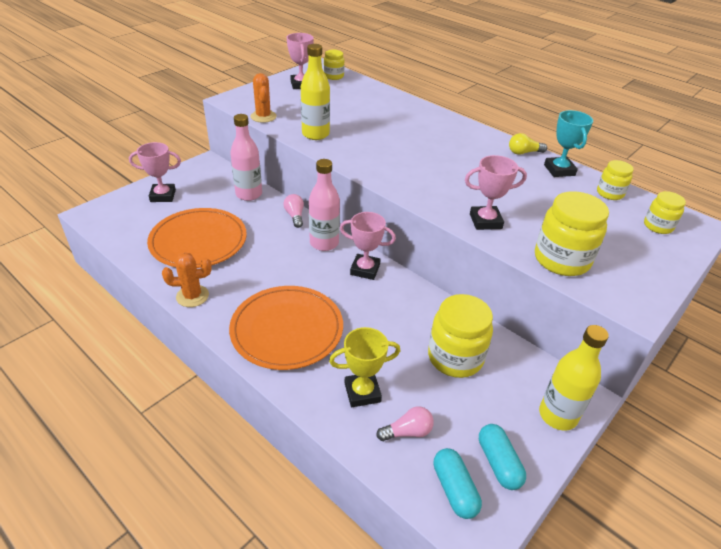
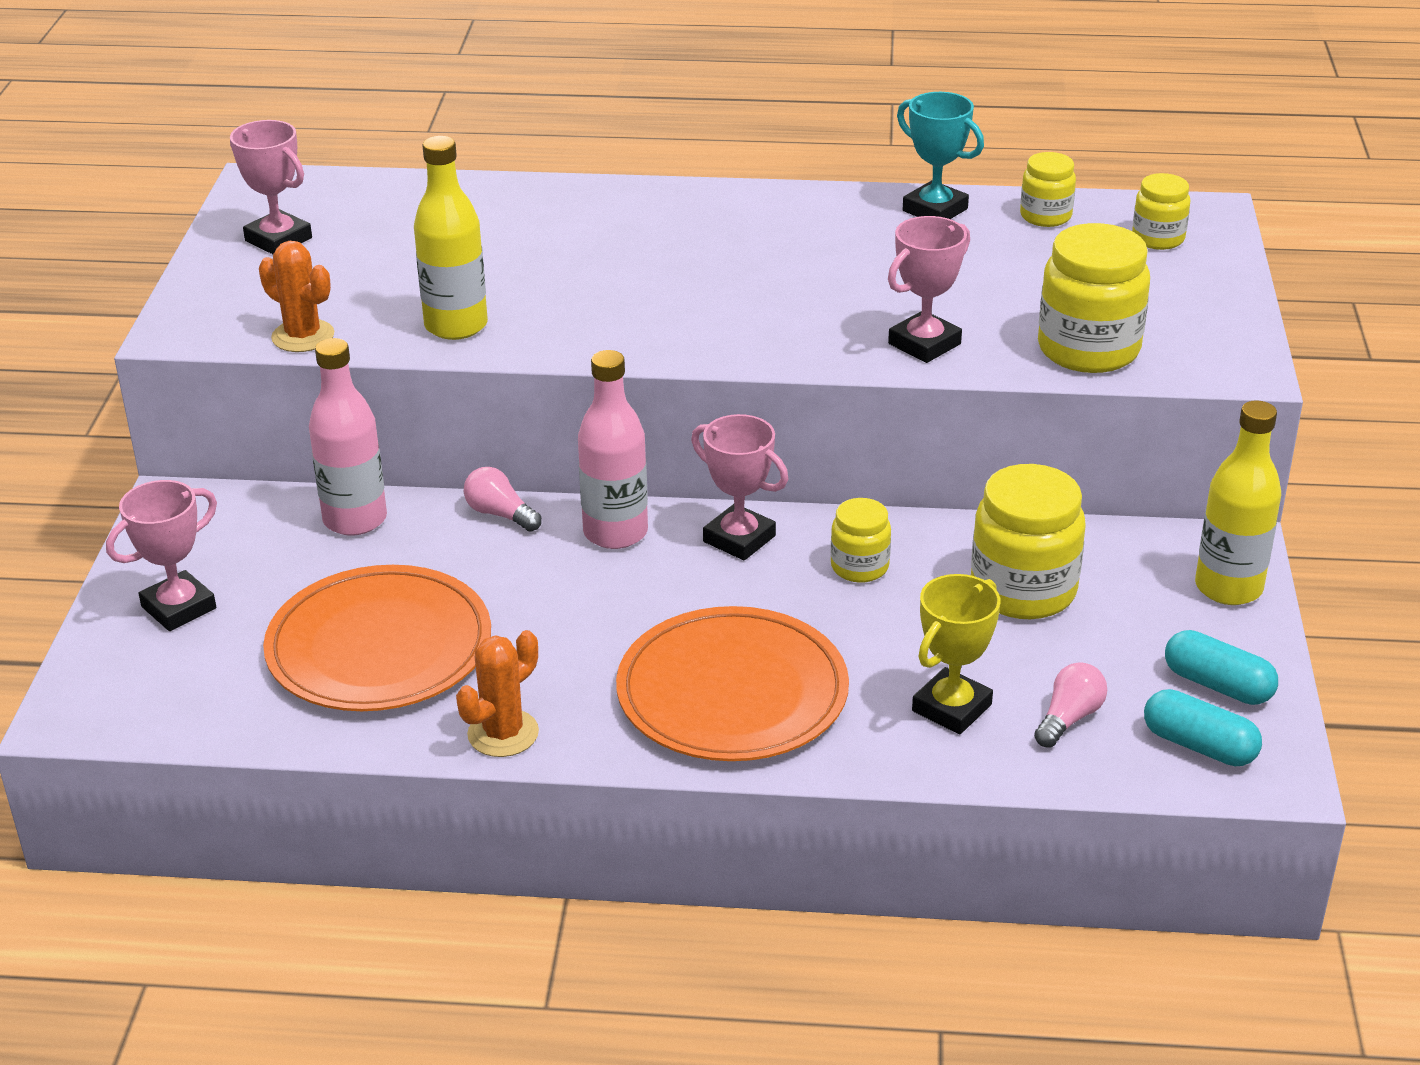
camera: 35 degrees left, 5 degrees down
yellow jar [324,50,344,80] -> yellow jar moved to [831,498,891,583]
pink trophy [340,212,396,280] -> pink trophy turned 60 degrees clockwise [691,414,788,560]
yellow light bulb [509,133,547,155] -> none

